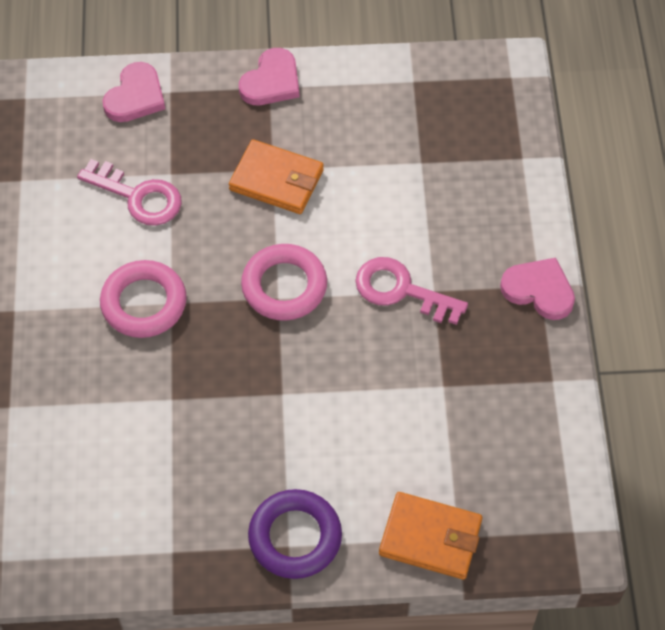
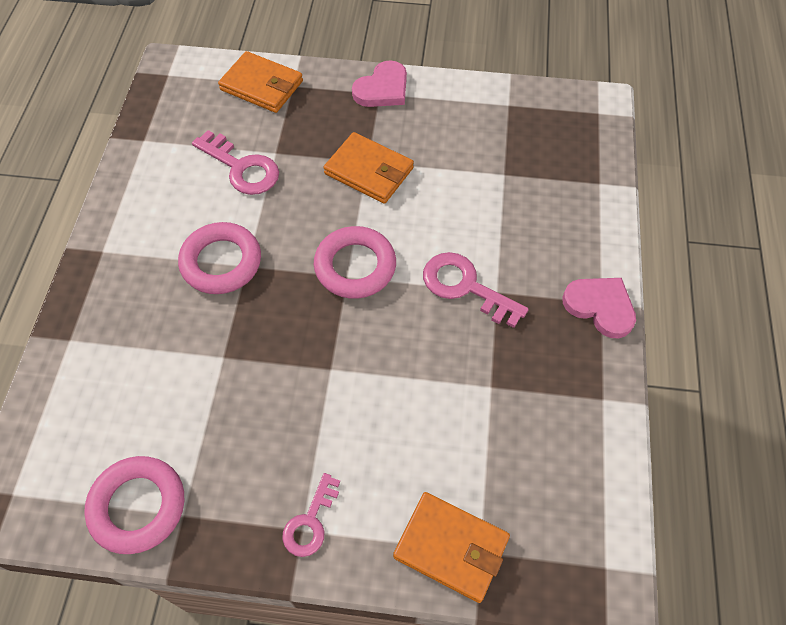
camera: 10 degrees right, 0 degrees up
pink heart [103,62,165,122] -> orange wallet [218,51,303,113]
purple ring [248,489,342,579] -> pink key [282,473,340,557]
none -> pink ring [84,456,184,554]

